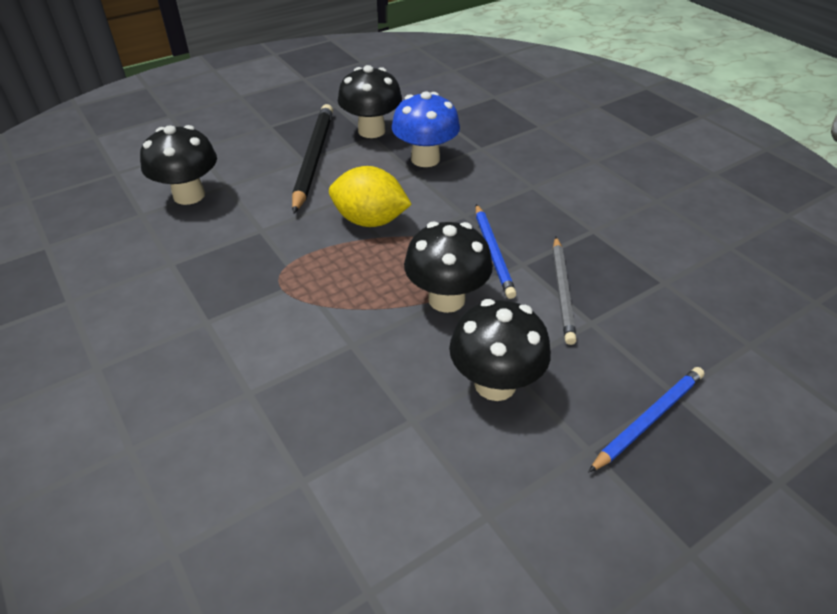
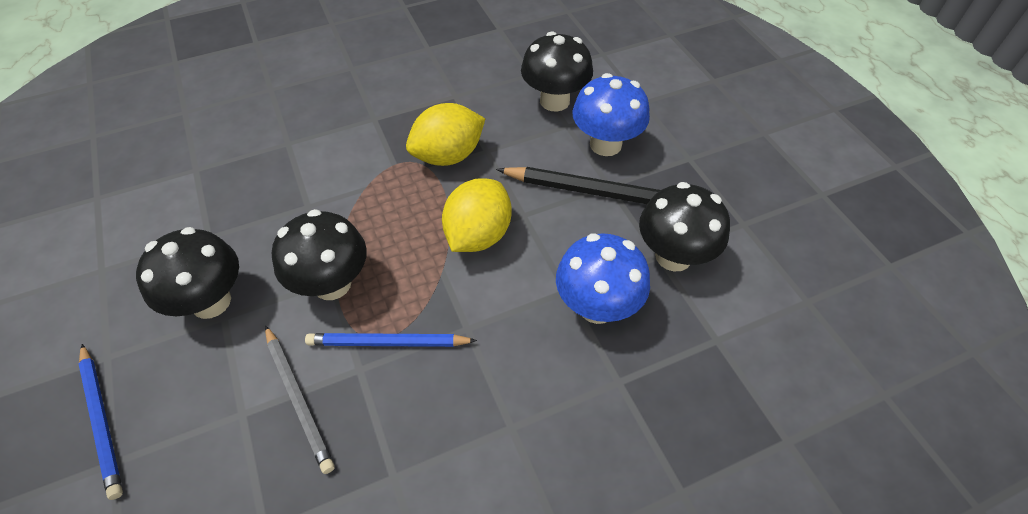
camera: 100 degrees right, 10 degrees up
grey pencil [553,237,577,345] -> grey pencil turned 135 degrees counterclockwise [265,325,335,474]
none -> yellow lemon [406,103,485,166]
none -> blue mushroom [572,73,650,156]

